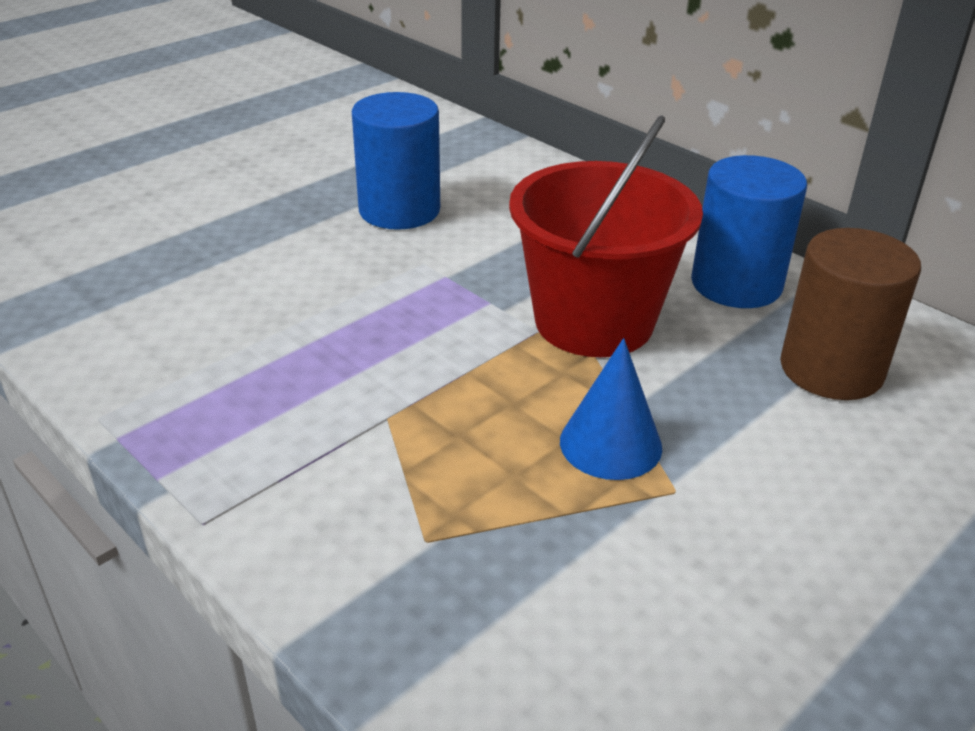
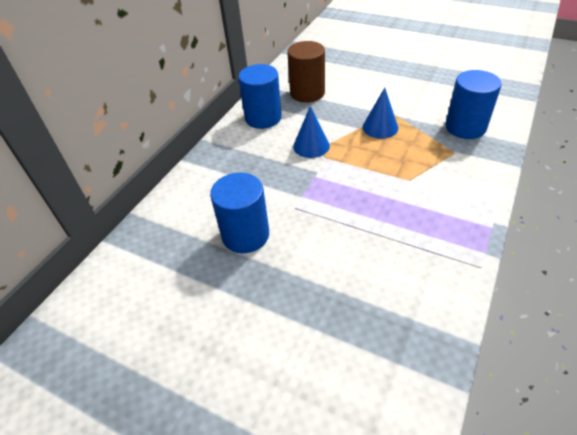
camera: 105 degrees left, 10 degrees up
red bucket [509,115,703,357] -> blue cone [293,106,330,158]
none -> blue cylinder [445,70,502,139]

